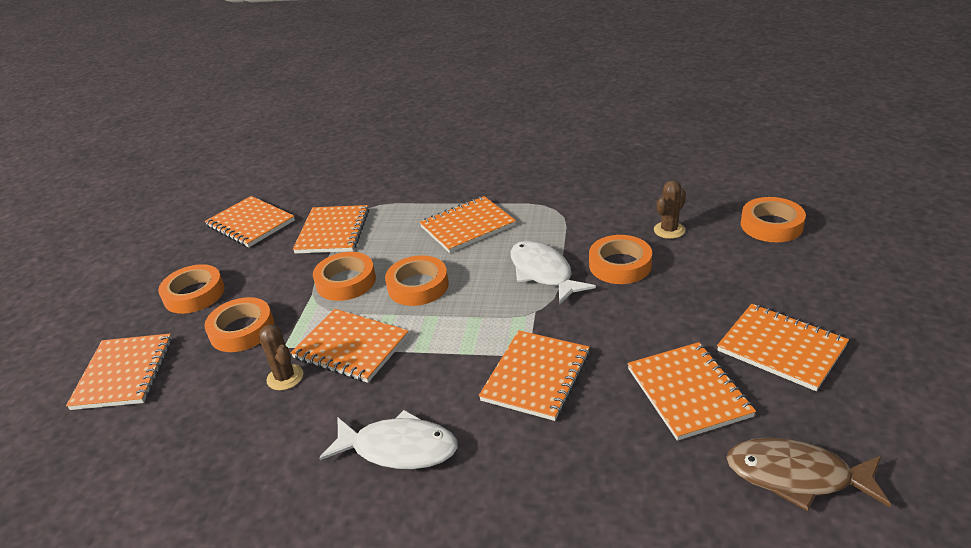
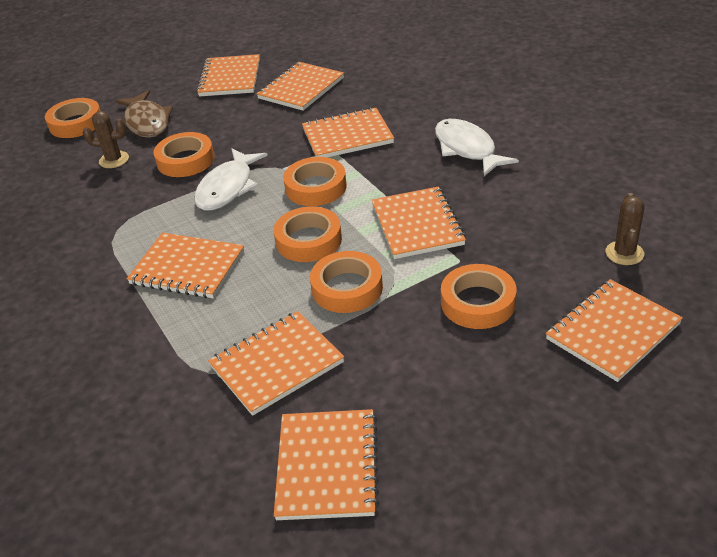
camera: 130 degrees left, 5 degrees up
orange tape [158,264,225,314] -> orange tape moved to [283,157,347,206]
brown cactus [259,324,303,390] -> brown cactus moved to [605,193,645,265]
brown fish [726,438,891,511] -> brown fish moved to [115,90,173,138]

